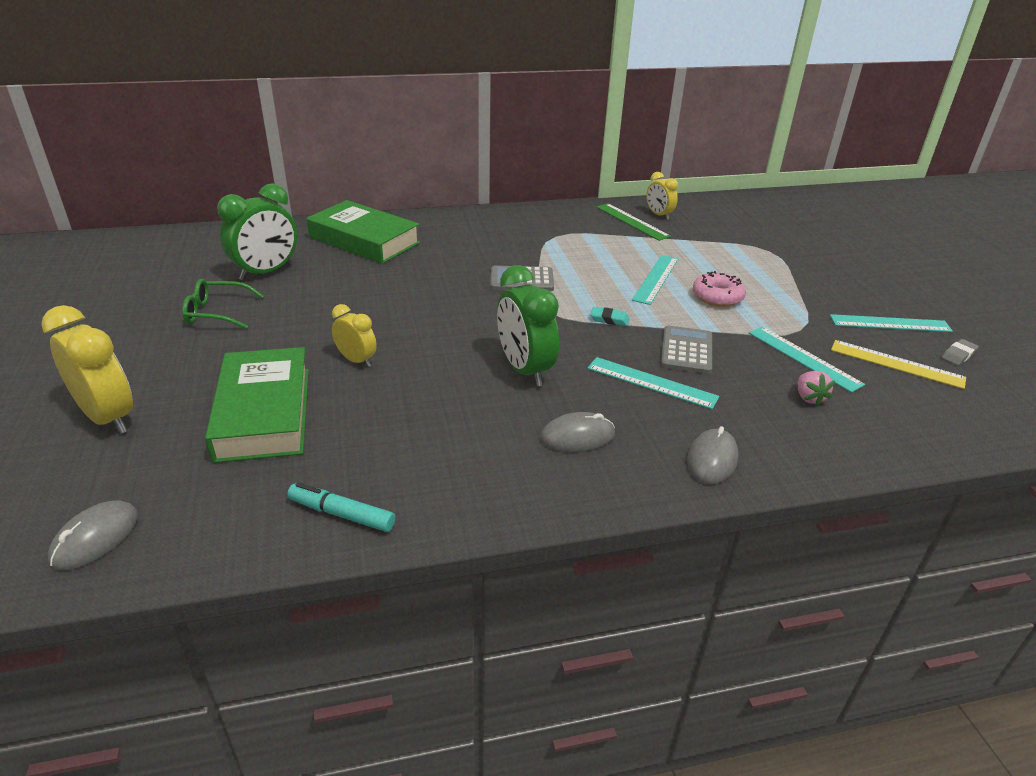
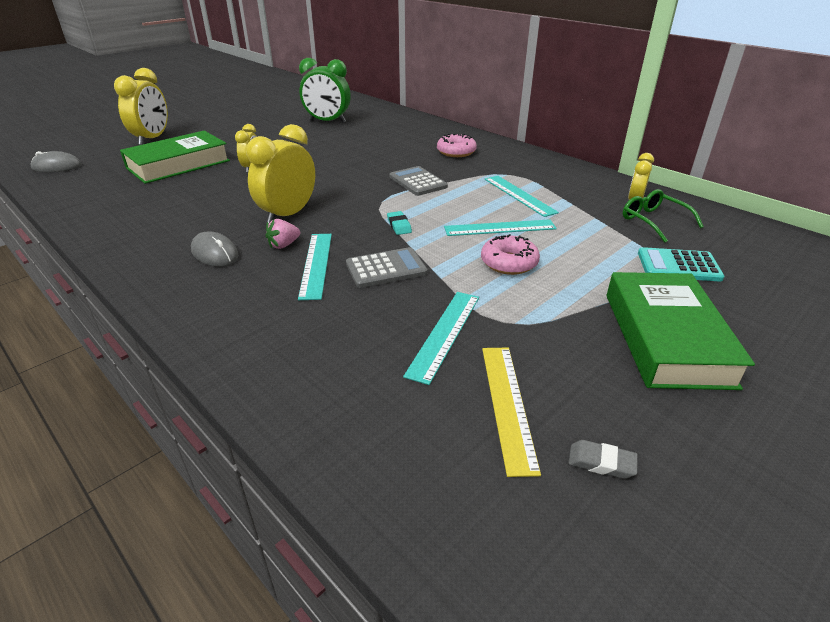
camera: 60 degrees right, 0 degrees up
green glasses [182,279,264,329] -> green glasses moved to [623,189,704,243]
turquoise marker [287,483,395,532] -> none
green book [307,200,420,264] -> green book moved to [607,272,755,390]
green clock [497,265,559,387] -> yellow clock [246,124,315,224]
green ruler [596,203,671,241] -> none
grey mouse [687,426,738,484] -> none
pink strawberry [798,371,835,406] -> pink strawberry moved to [265,219,300,249]
turquoise ruler [830,314,953,332] -> turquoise ruler moved to [485,176,559,217]
none -> pink donut [437,134,477,157]
none -> turquoise calculator [638,247,725,282]

